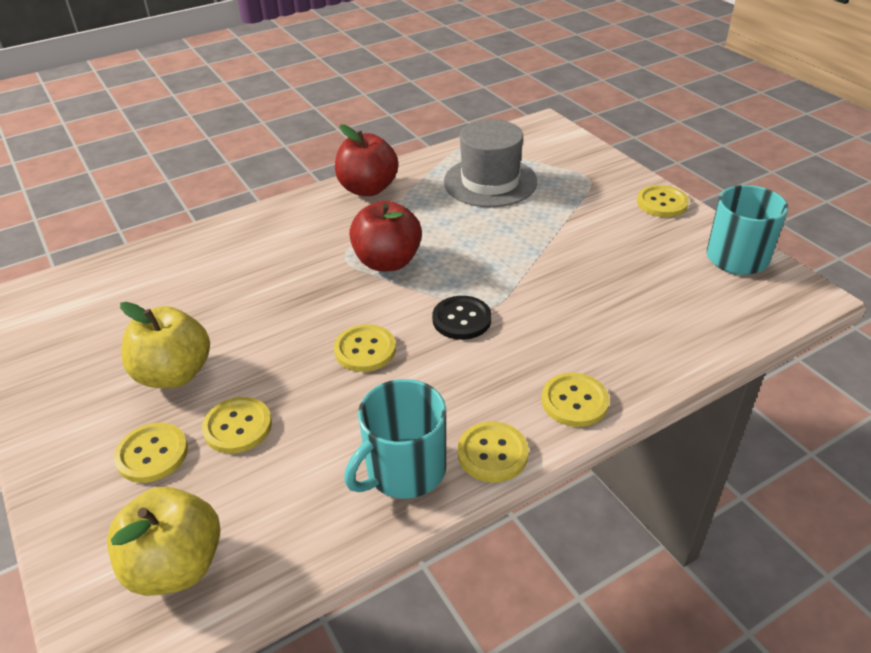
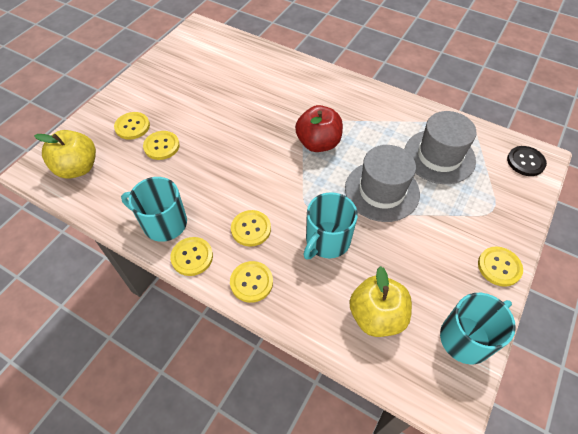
camera: 60 degrees right, 15 degrees up
yellow apple [120,302,210,388] -> yellow apple moved to [349,266,412,337]
yellow button [334,324,396,372] -> yellow button moved to [231,210,271,247]
red apple [335,124,398,196] -> none
black button [432,296,491,340] -> black button moved to [507,146,547,176]
none -> turquoise mug [303,192,358,260]
none -> grey hat [345,145,420,222]

